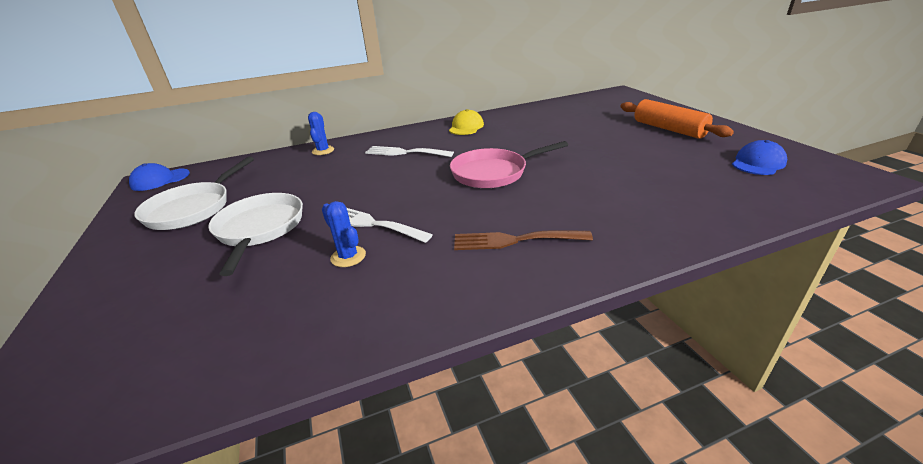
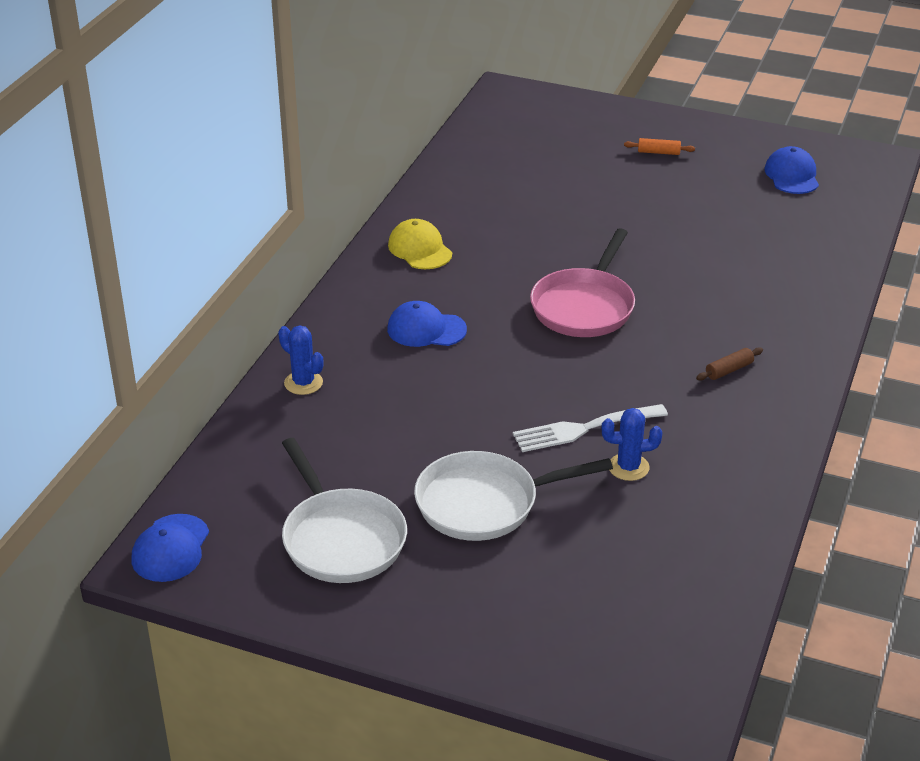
camera: 50 degrees left, 5 degrees up
white pan [208,193,303,276] -> white pan turned 45 degrees counterclockwise [414,451,613,541]
white fork [365,146,454,157] -> blue cap [387,301,467,347]
brown fork [454,230,593,250] -> brown rolling pin [696,347,763,381]
orange rolling pin [620,99,734,139] -> orange rolling pin [624,138,695,155], size x0.43

